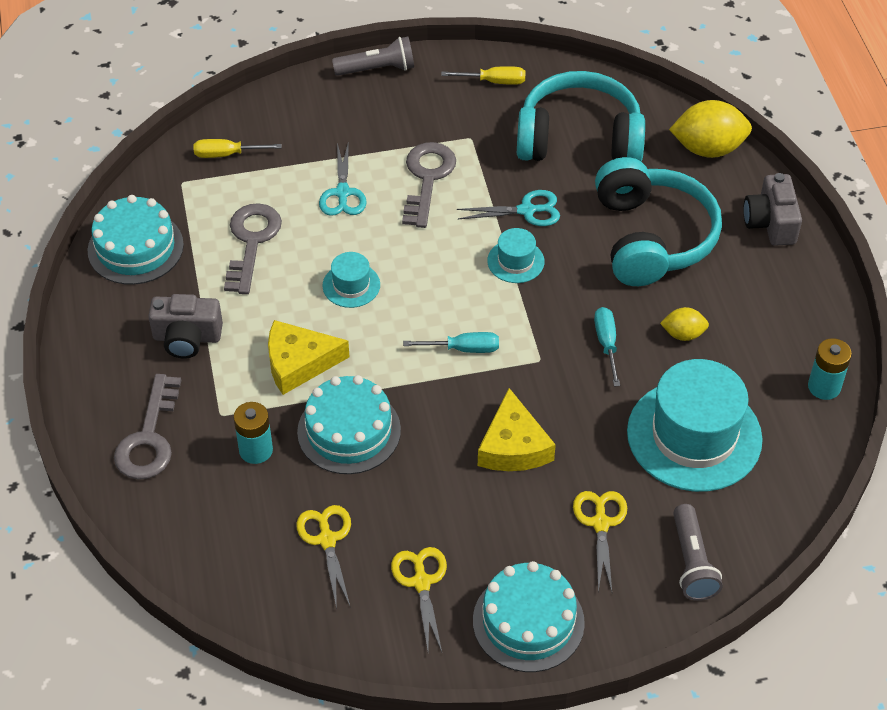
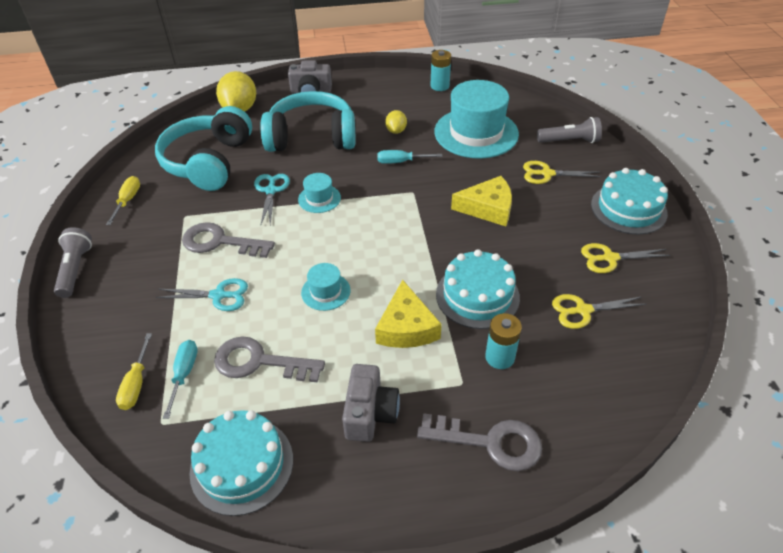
camera: 85 degrees left, 5 degrees down
turquoise screwdriver [403,332,499,353] -> turquoise screwdriver moved to [163,340,198,419]

